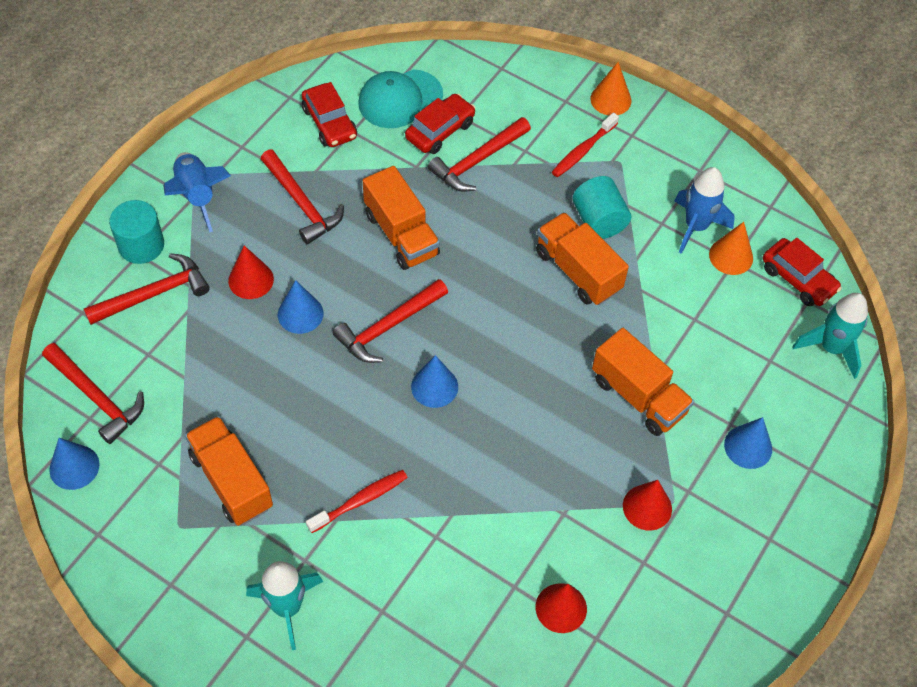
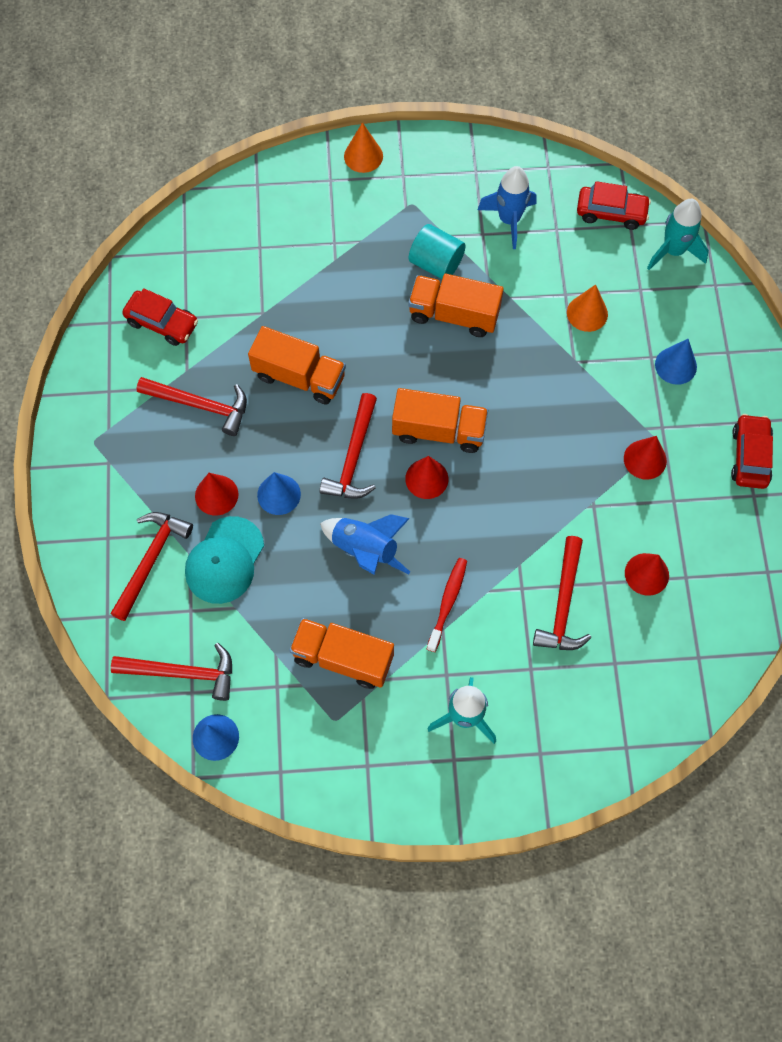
camera: 35 degrees left, 10 degrees up
turquoise cylinder [109,200,164,264] -> none
blue rocket [164,152,231,232] -> blue rocket moved to [320,514,410,575]
turquoise cap [358,69,443,128] -> turquoise cap moved to [185,516,264,604]
red car [405,94,476,154] -> red car moved to [731,414,773,489]
blue cone [411,355,458,408] -> red cone [405,456,448,499]
red hammer [428,117,531,192] -> red hammer moved to [533,536,591,650]
red toothbrush [552,113,619,177] -> none
orange truck [592,328,694,436] -> orange truck moved to [392,388,488,453]
orange cone [709,222,753,275] -> orange cone moved to [567,284,608,332]

